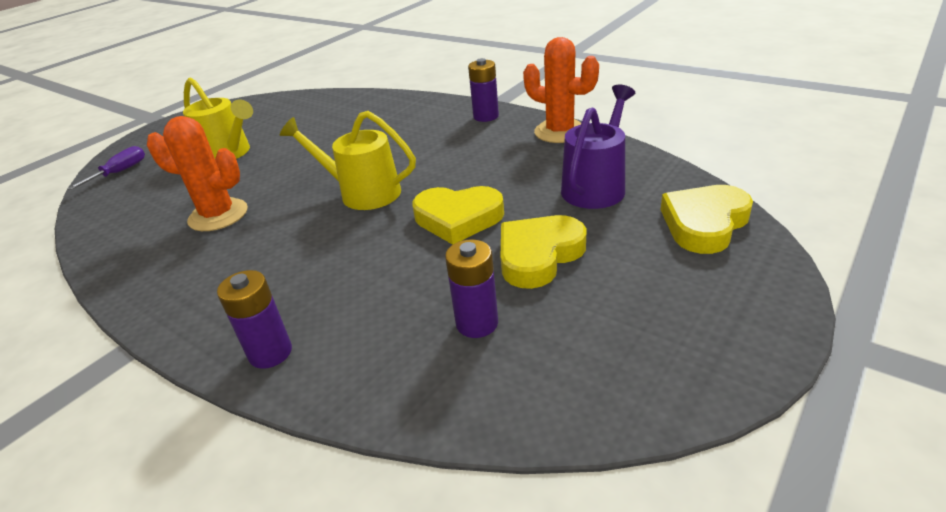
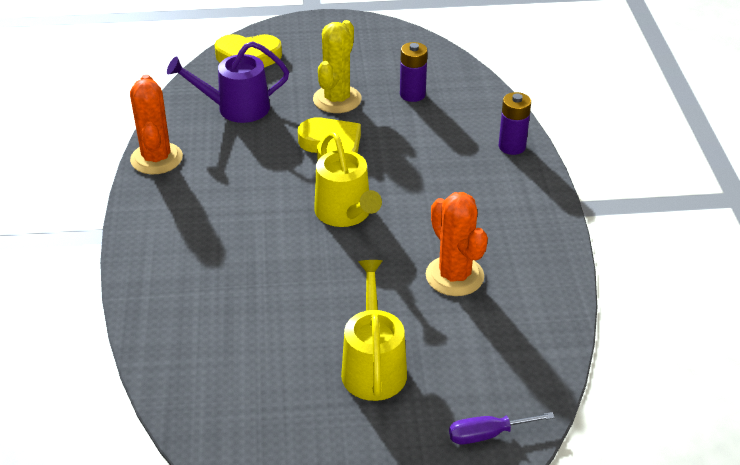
camera: 135 degrees left, 5 degrees up
purple battery [468,58,499,122] -> none
yellow heart [501,215,586,289] -> yellow cactus [313,20,362,113]

